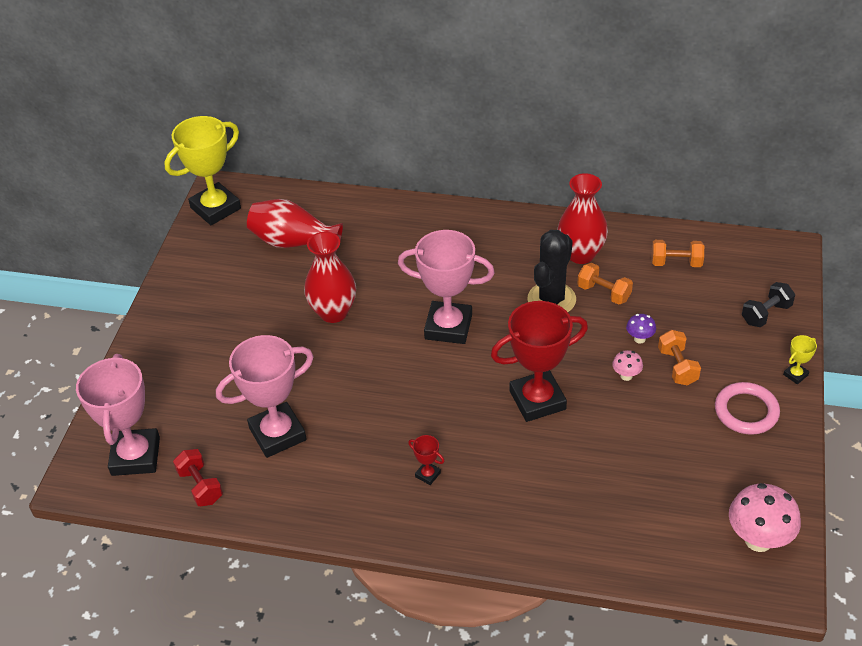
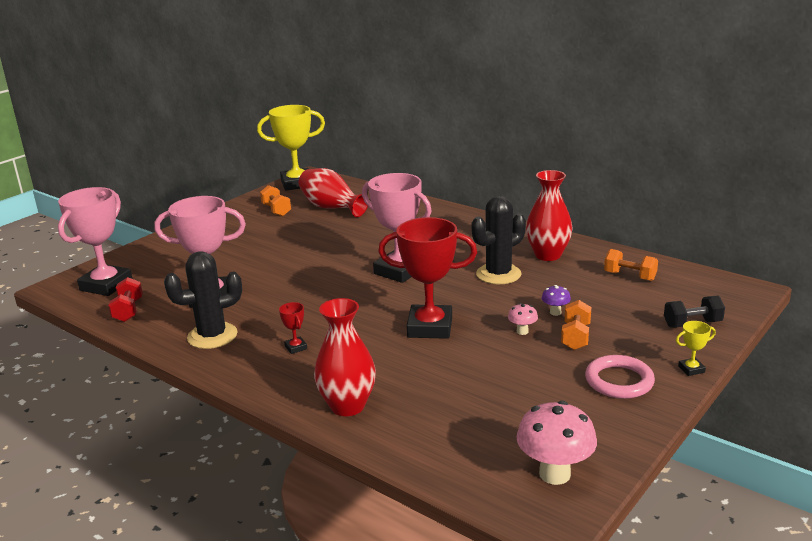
camera: 25 degrees right, 20 degrees down
red vase [304,232,356,323] -> red vase moved to [314,298,376,416]
orange dumbbell [577,263,633,305] -> orange dumbbell moved to [260,185,291,216]
none -> black cactus [164,251,242,349]

